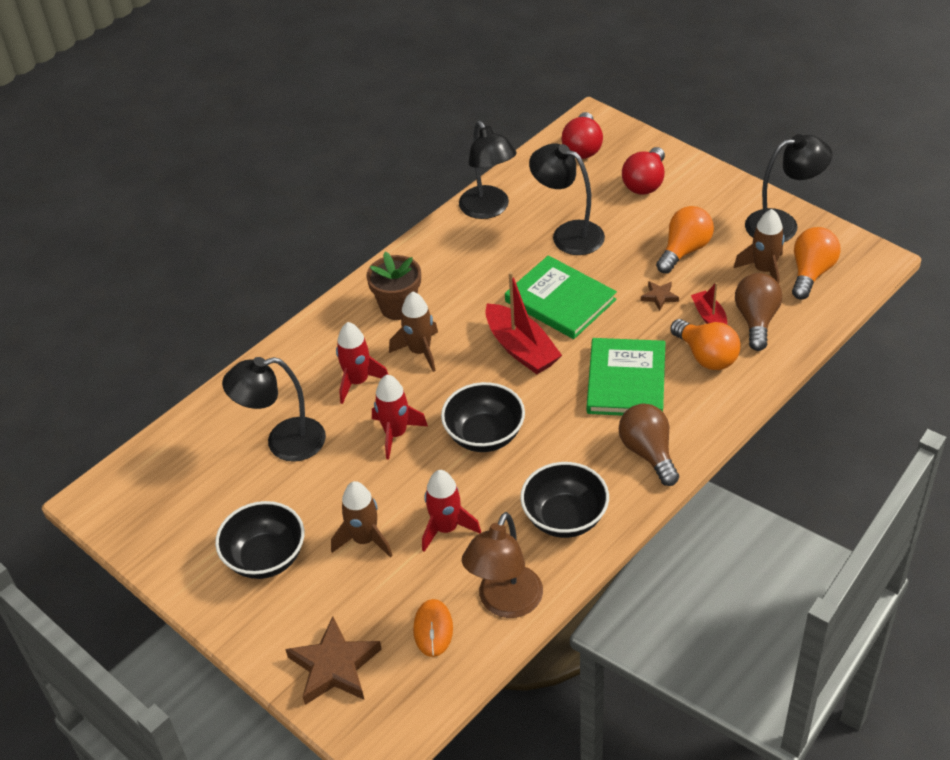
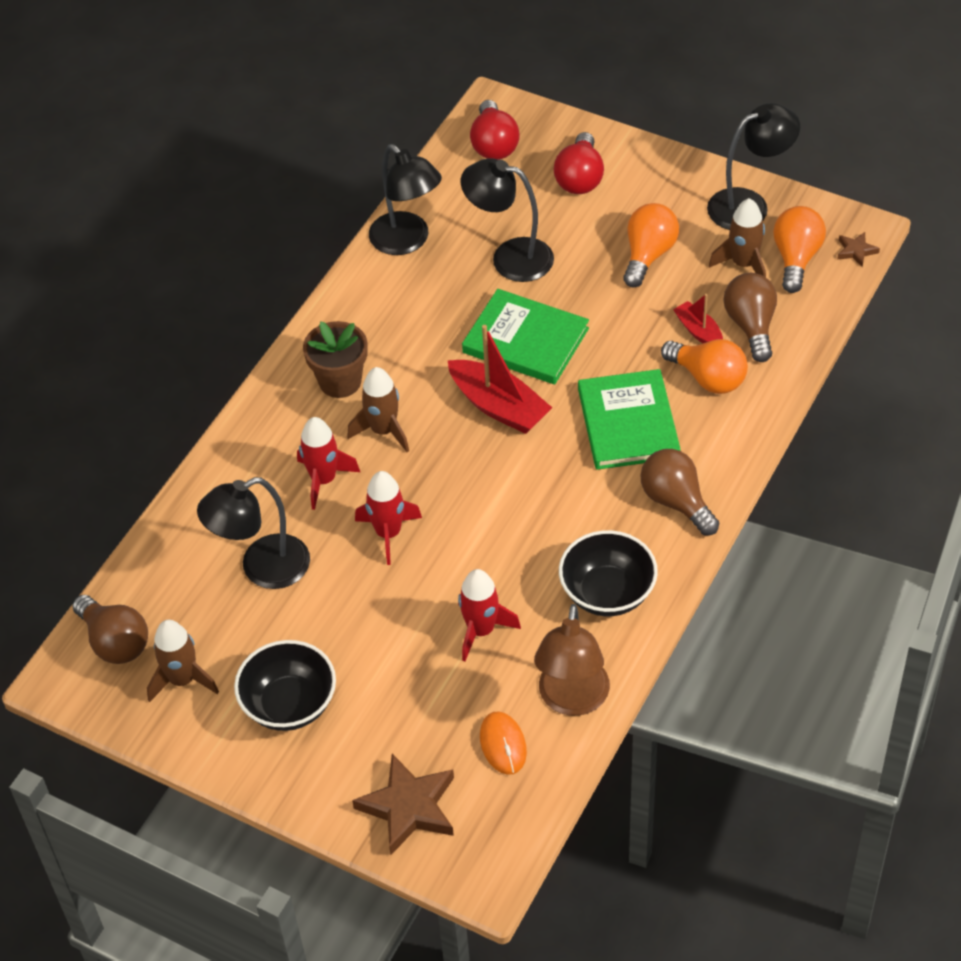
camera: 15 degrees left, 5 degrees up
brown rocket [331,481,393,558] -> brown rocket moved to [147,620,219,702]
black bowl [441,382,525,452] -> none
brown star [641,281,679,311] -> brown star moved to [837,232,880,267]
none -> brown light bulb [72,595,148,664]

